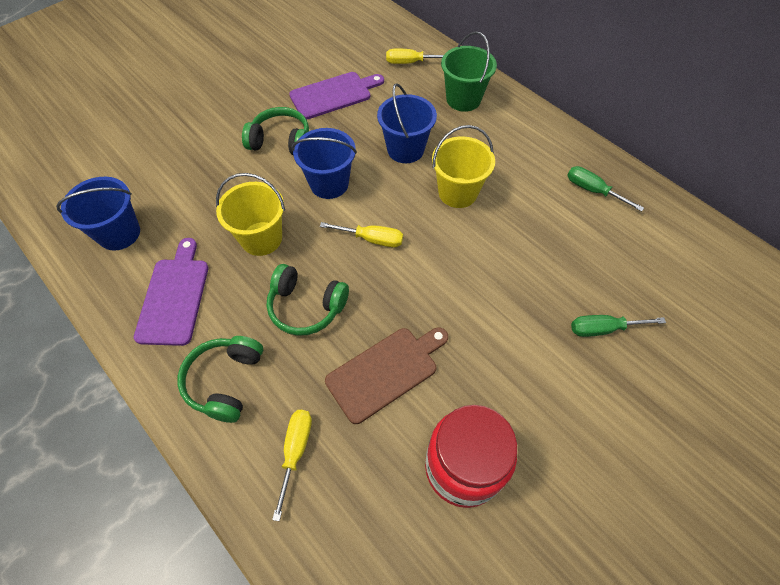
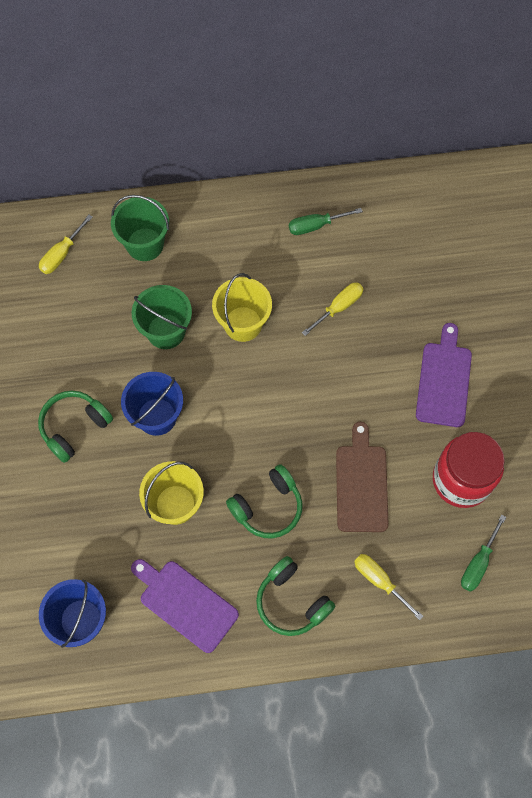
camera: 55 degrees left, 10 degrees up
purple cutting board [289,72,384,120] -> purple cutting board moved to [416,323,472,427]
yellow screwdriver [320,222,403,247] -> yellow screwdriver moved to [302,283,363,336]
blue bucket [377,83,437,163] -> green bucket [132,285,192,349]
green screwdriver [571,315,666,337] -> green screwdriver moved to [461,515,506,592]

